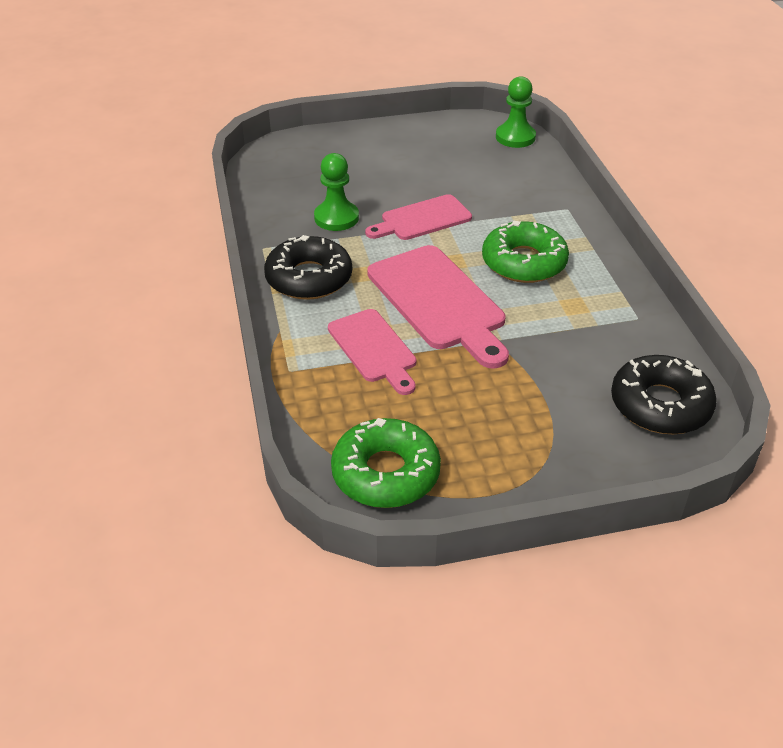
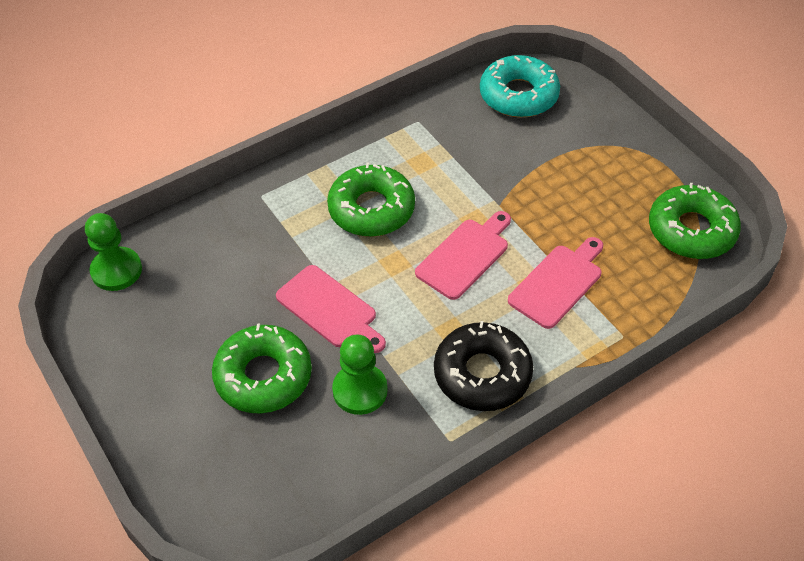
camera: 110 degrees left, 10 degrees up
pink cutting board [367,245,509,369] -> pink cutting board [415,211,511,300], size x0.63
black donut [611,355,717,434] -> turquoise donut [480,55,560,118]
none -> green donut [212,323,312,414]

